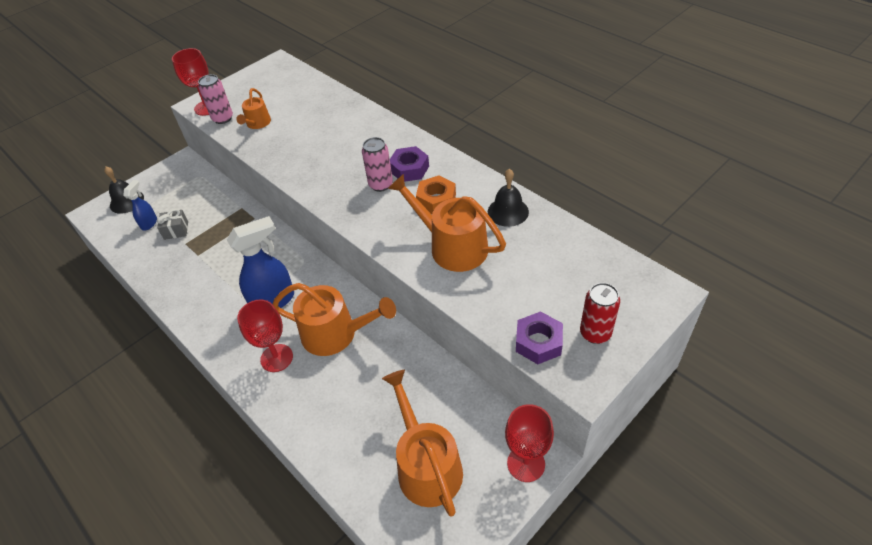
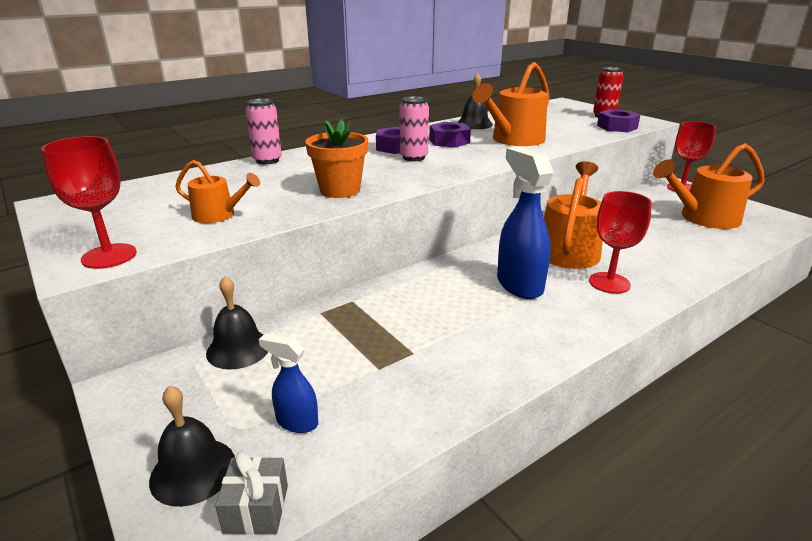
camera: 85 degrees left, 20 degrees down
grey gift [157,209,188,240] -> grey gift moved to [215,451,288,534]
pink can [198,74,233,124] -> pink can moved to [246,98,282,165]
orange nut [416,175,456,214] -> purple nut [429,122,471,148]
none -> black bell [206,276,268,370]
none -> orange flower pot [305,119,368,198]

